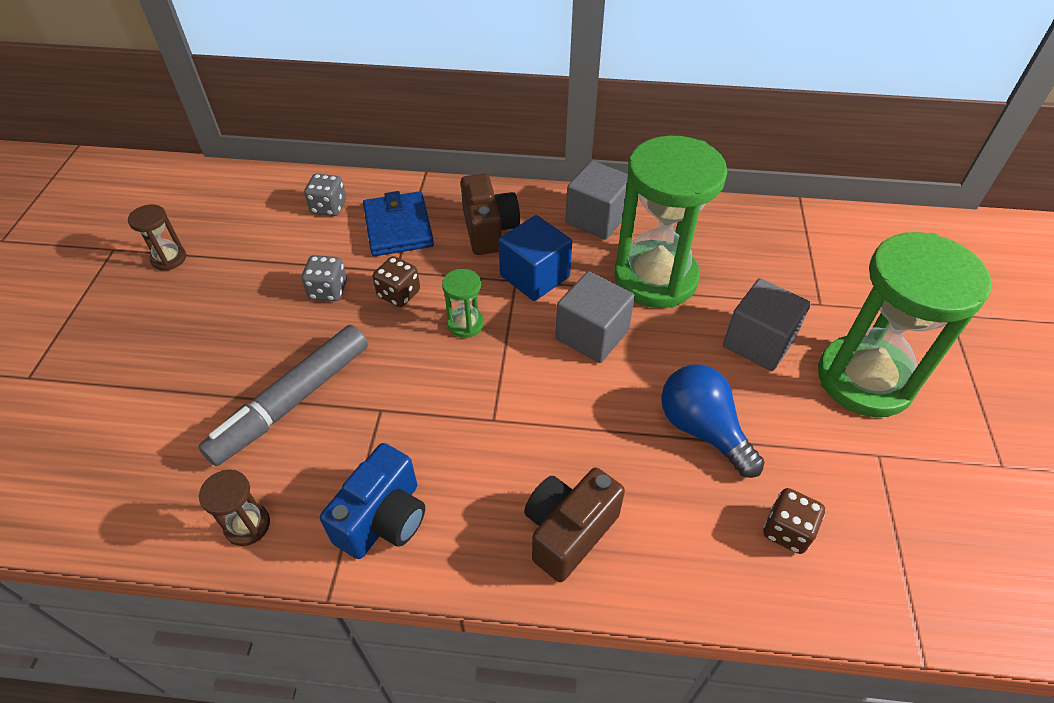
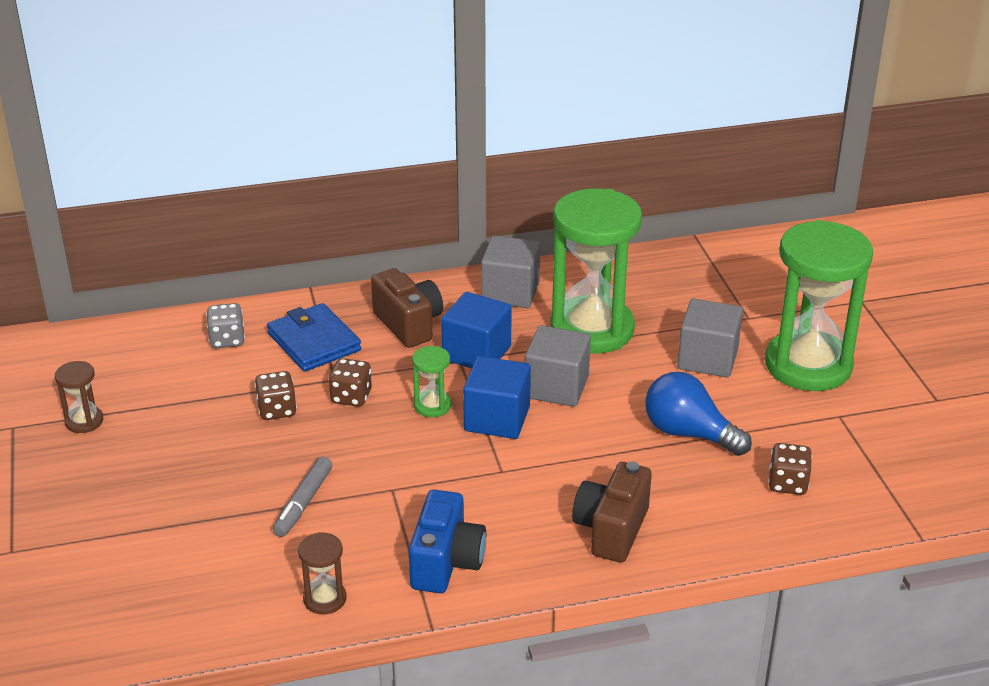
camera: 20 degrees left, 15 degrees down
grey marker [198,325,368,466] -> grey marker [273,457,332,537], size x0.57
grey dice [301,255,347,301] -> brown dice [255,371,297,420]
none -> blue cube [463,356,531,439]

